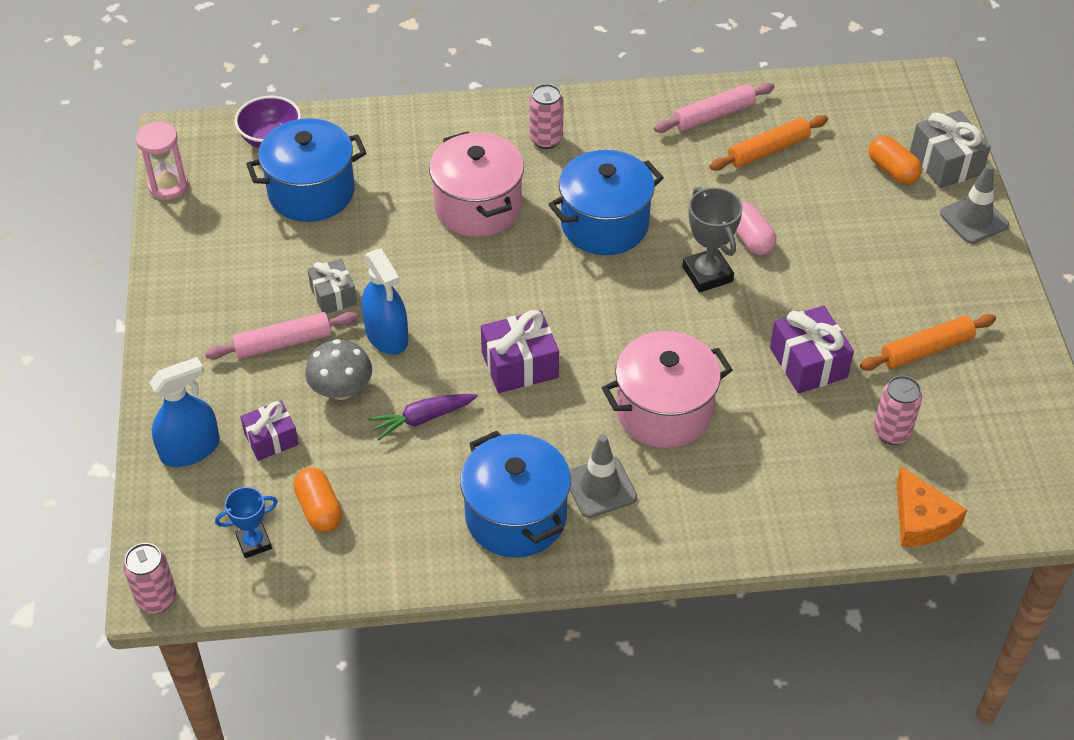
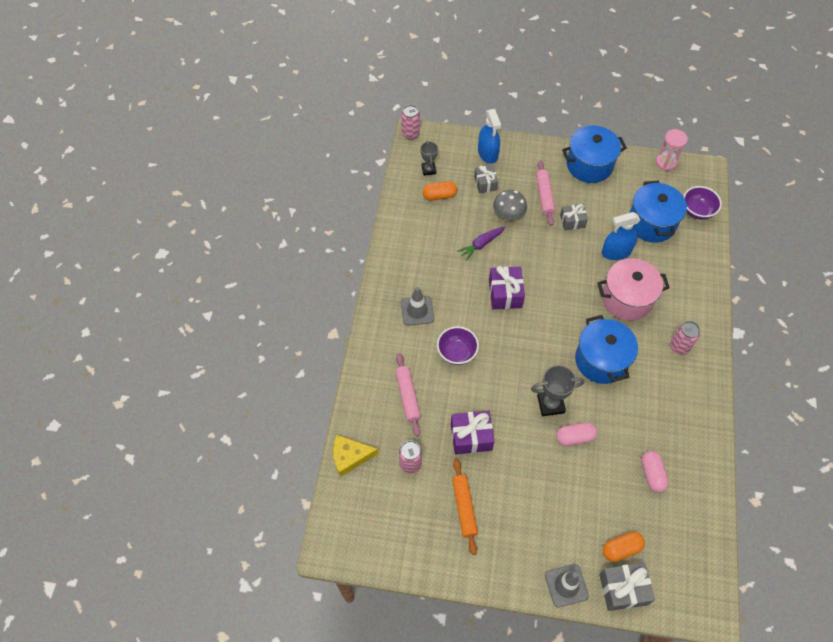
camera: 105 degrees right, 10 degrees up
blue trophy [215,487,278,558] -> grey trophy [420,140,438,176]
purple gift [240,401,299,461] -> grey gift [474,165,498,193]
blue spray bottle [362,249,408,355] -> blue spray bottle moved to [602,212,640,260]
purple carrot [369,394,478,440] -> purple carrot turned 120 degrees counterclockwise [457,227,505,261]
blue pot [460,431,571,558] -> blue pot moved to [562,126,627,183]
pink pot [602,331,733,448] -> purple bowl [437,326,479,365]
pink rolling pin [654,82,775,133] -> pink rolling pin moved to [395,353,421,437]
orange rolling pin [710,115,828,171] -> pink capsule [641,451,669,492]
orange cheese [896,466,967,546] -> yellow cheese [333,435,378,477]

